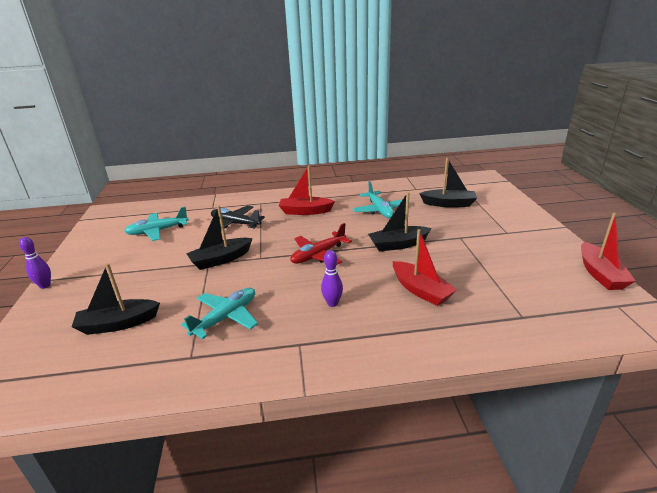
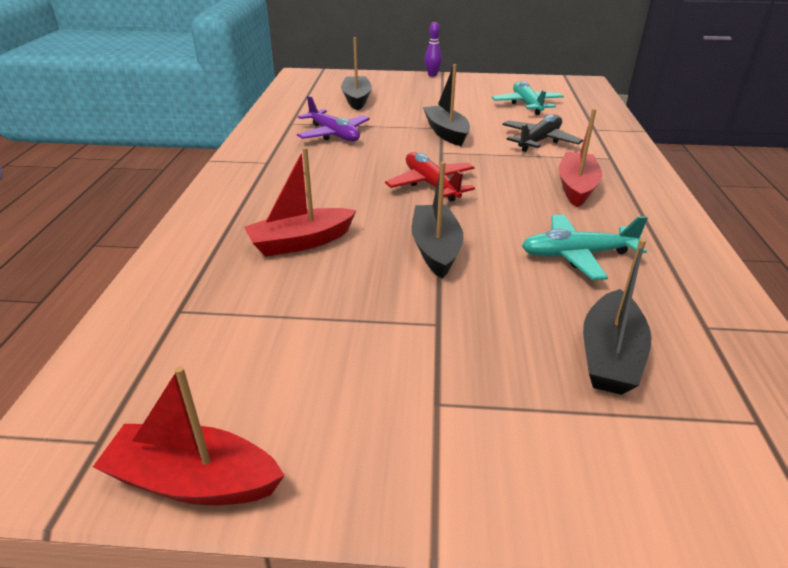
camera: 100 degrees right, 5 degrees up
turquoise plane [181,288,258,339] -> purple plane [297,95,370,141]
purple bowling pin [321,250,343,307] -> none

